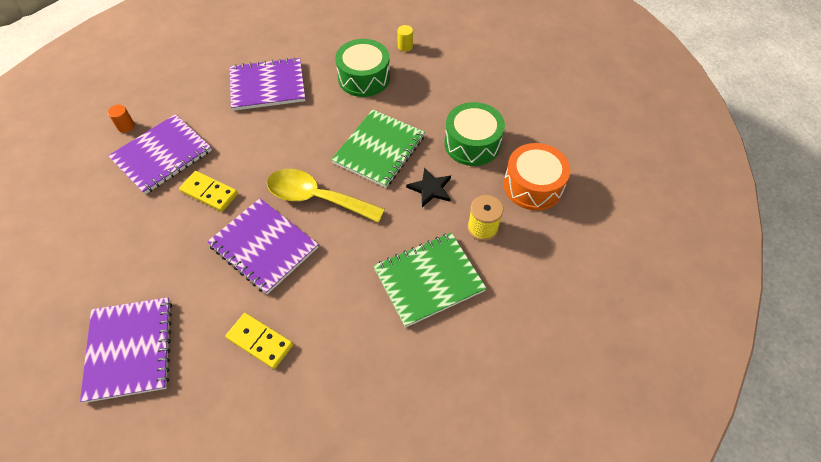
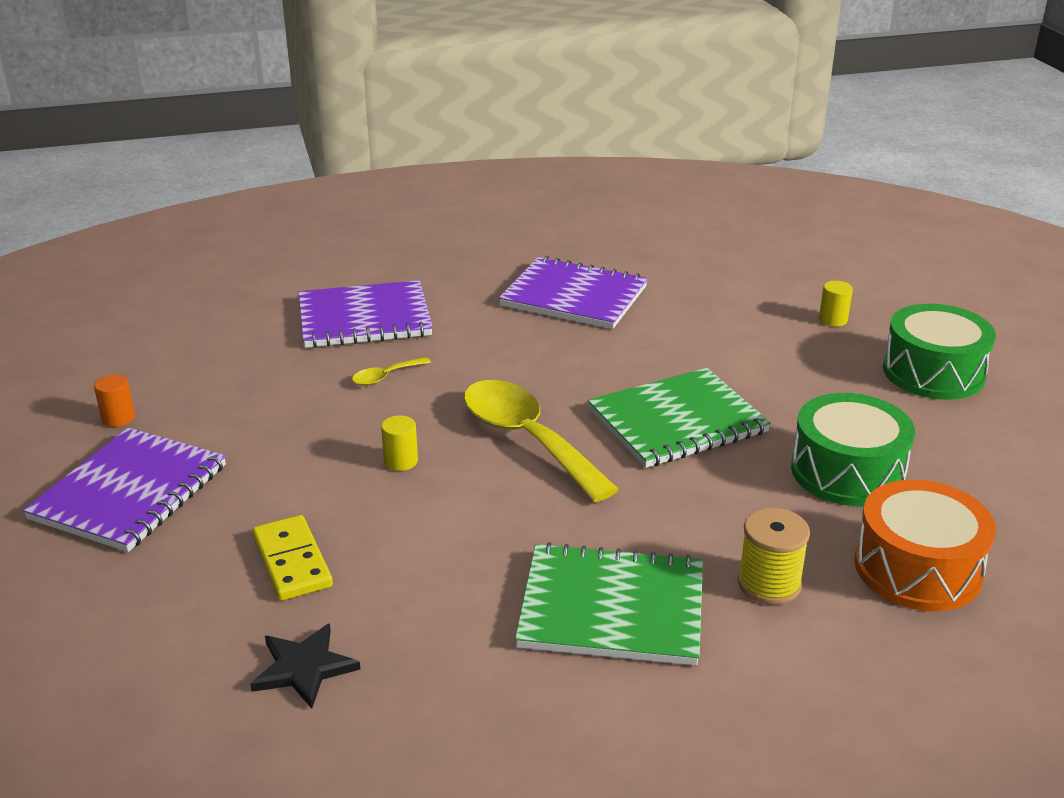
camera: 35 degrees right, 25 degrees down
orange cylinder [108,105,135,133] -> orange cylinder moved to [94,374,135,427]
yellow domino [179,171,238,212] -> yellow spoon [352,357,431,386]
purple notebook [207,198,319,294] -> yellow cylinder [381,415,418,471]
green drum [335,39,390,97] -> green drum moved to [883,304,996,400]
black star [406,167,451,207] -> black star moved to [250,623,361,709]

